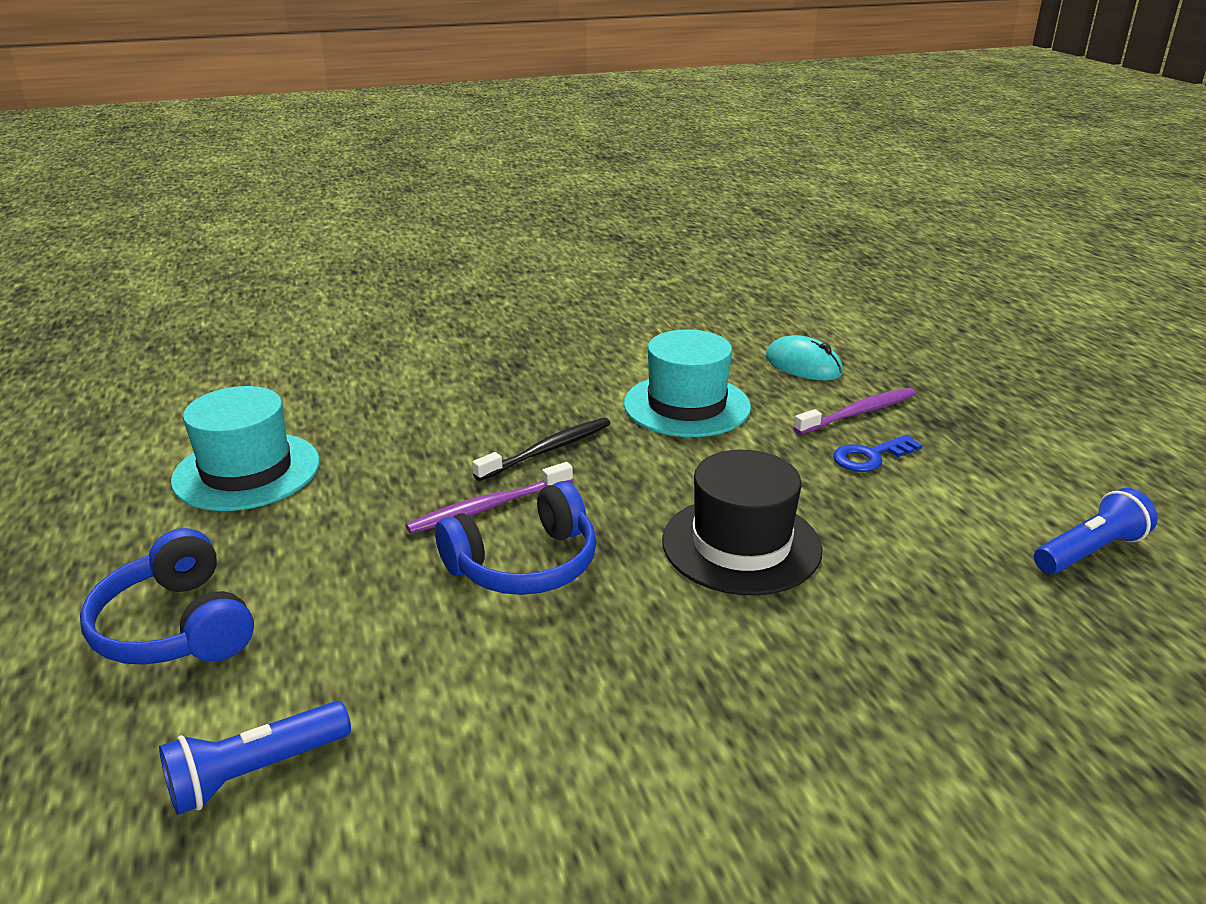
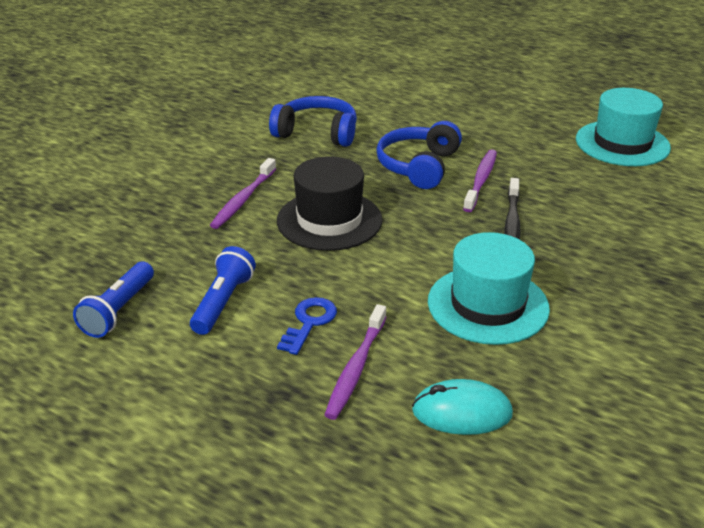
camera: 140 degrees right, 5 degrees up
blue headphones [80,528,254,665] -> blue headphones moved to [269,96,357,147]
blue flashlight [159,701,351,815] -> blue flashlight moved to [190,246,256,335]
none -> purple toothbrush [210,158,276,229]

